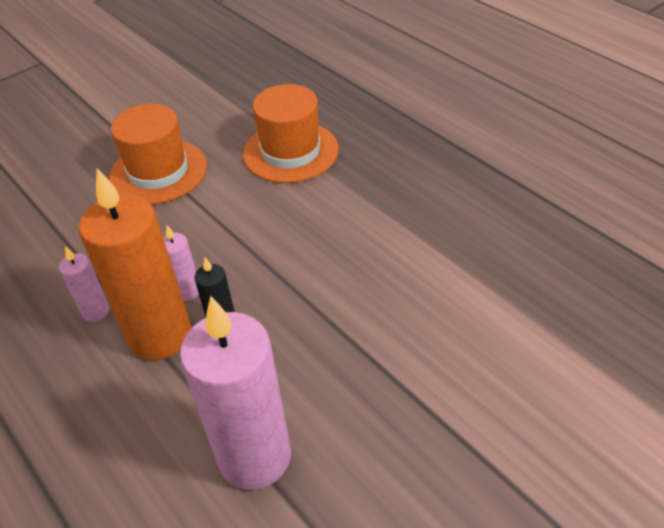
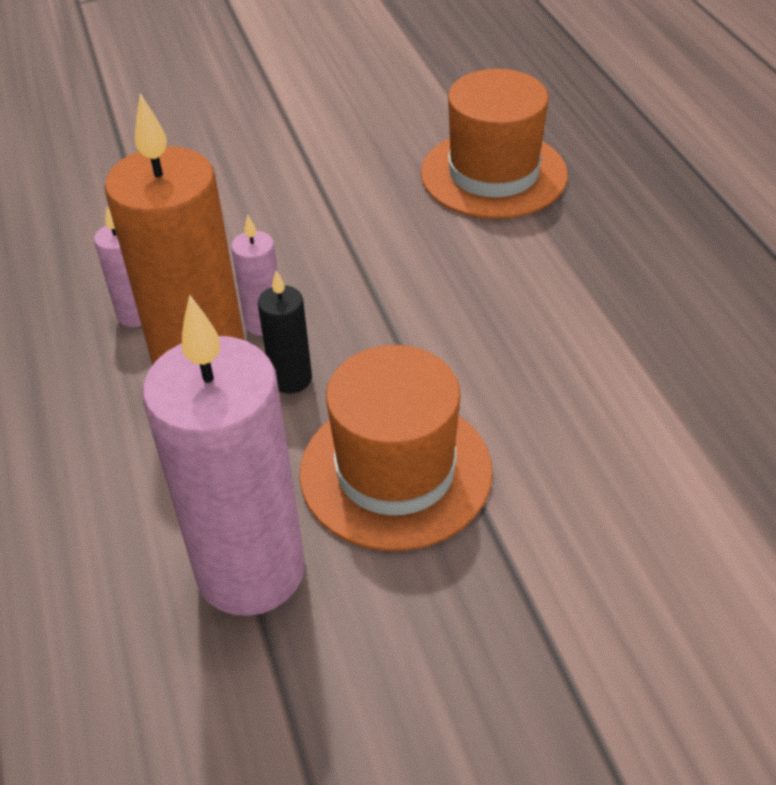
camera: 20 degrees right, 0 degrees up
orange hat [109,104,207,204] -> orange hat moved to [299,345,493,551]

